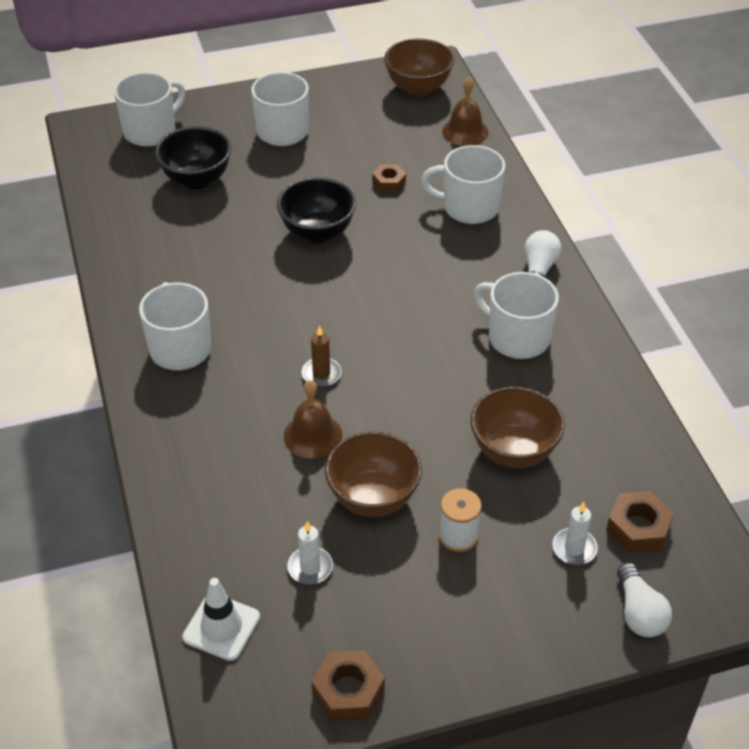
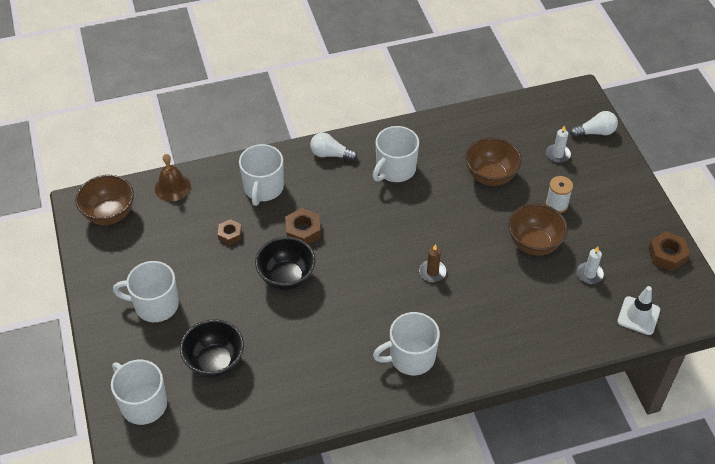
camera: 90 degrees left, 5 degrees up
brown bell [284,380,342,458] -> none
brown nut [606,491,674,553] -> brown nut moved to [285,208,321,244]

